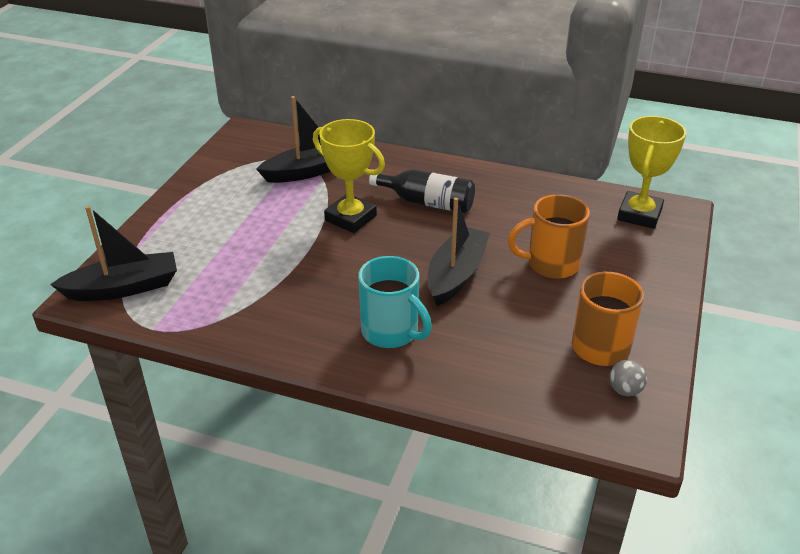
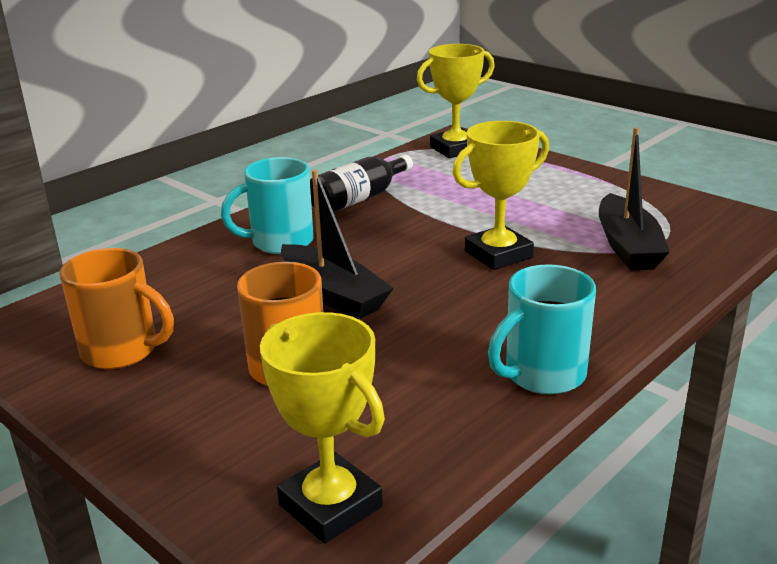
camera: 115 degrees right, 10 degrees down
black boat [50,206,177,301] -> yellow trophy [417,44,495,158]
black bottle [369,169,475,213] -> black bottle moved to [310,155,413,212]
grey ball [609,360,647,396] -> none
none -> turquoise mug [488,264,596,394]

